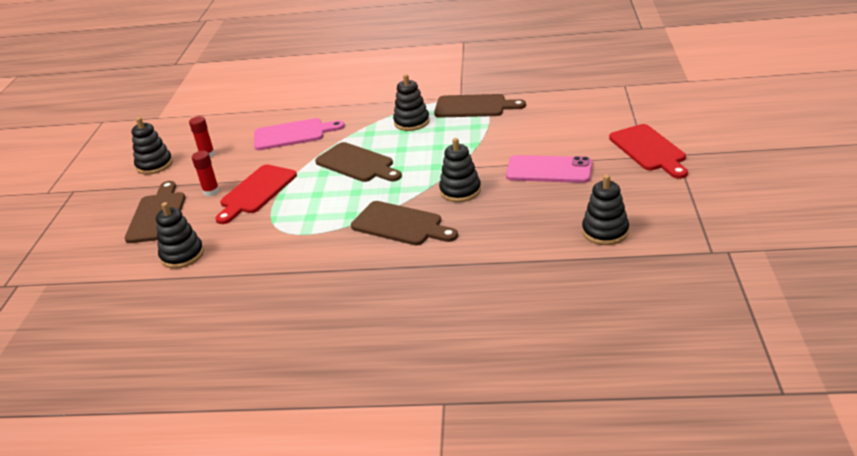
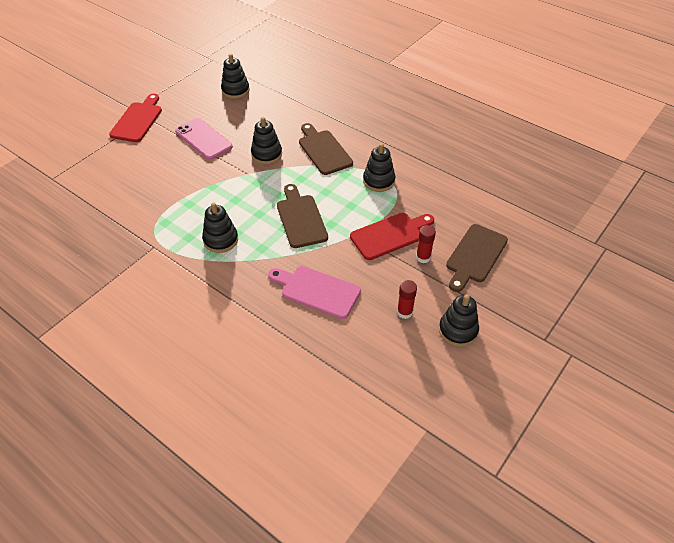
camera: 150 degrees left, 15 degrees up
black stacking toy [156,202,204,269] -> black stacking toy moved to [363,143,395,192]
brown cutting board [434,94,526,118] -> none

